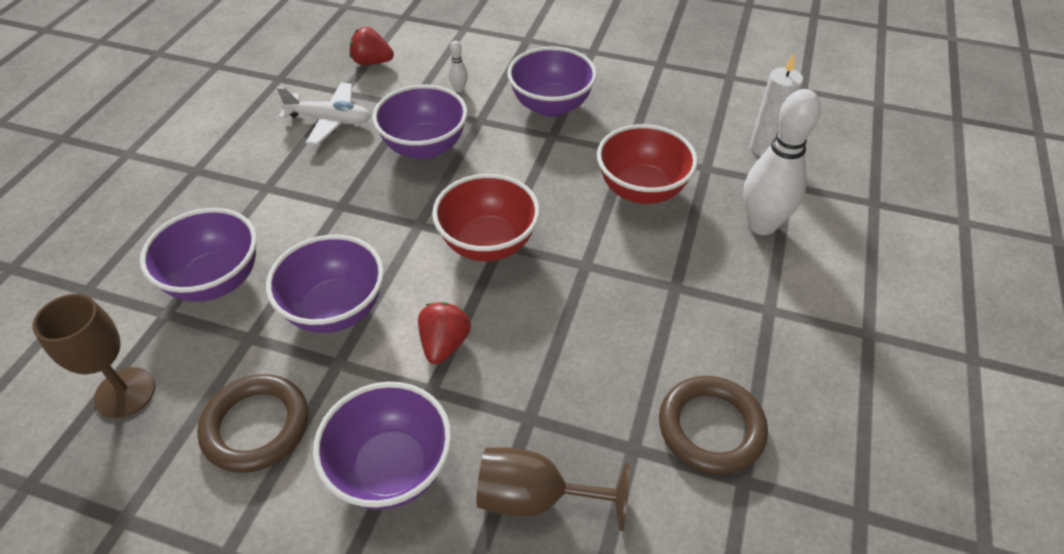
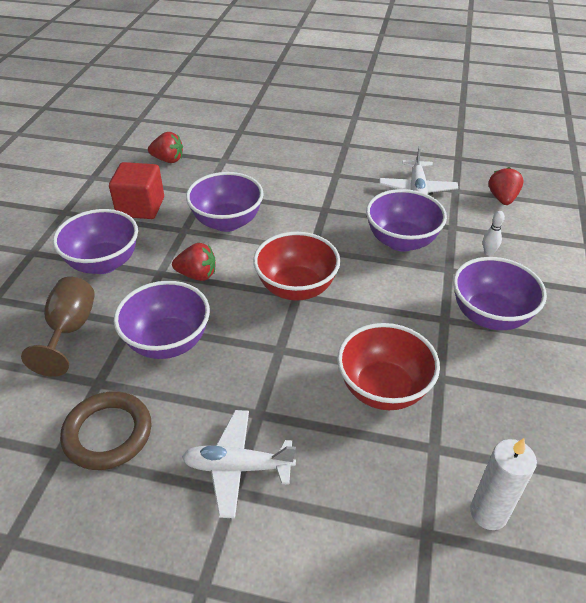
camera: 85 degrees right, 5 degrees down
brown goblet [32,294,156,418] -> red strawberry [148,132,183,163]
purple bowl [140,208,257,302] -> purple bowl moved to [114,281,210,359]
brown ring [197,374,308,473] -> red cube [109,162,164,219]
white bowling pin [743,89,821,235] -> none
none -> white plane [182,410,296,519]

